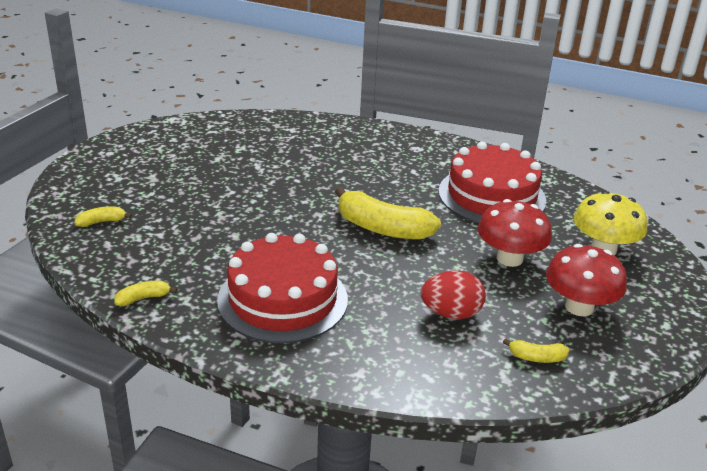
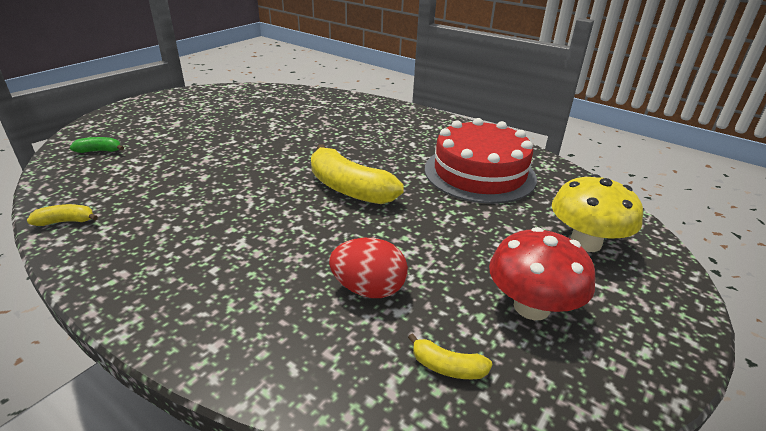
camera: 15 degrees right, 0 degrees up
yellow banana [75,206,132,227] -> green banana [70,137,124,153]
red cake [217,233,348,343] -> none
red mushroom [478,199,552,267] -> none

